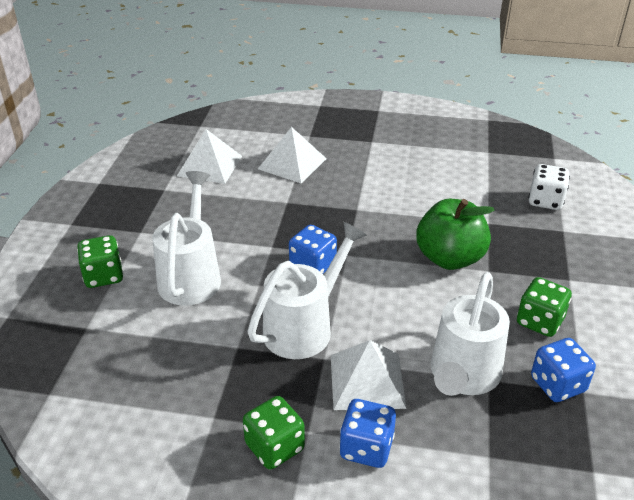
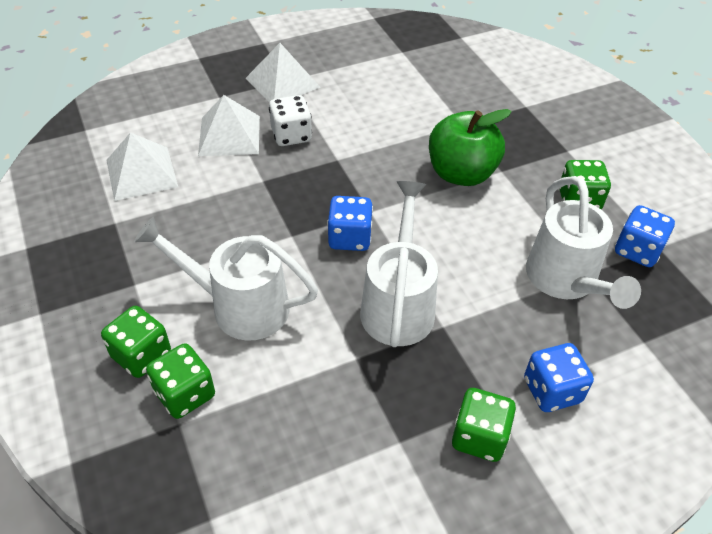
camera: 35 degrees left, 10 degrees up
white watering can [152,171,221,306] -> white watering can turned 45 degrees counterclockwise [134,217,318,341]
white pyramid [331,340,407,410] -> white pyramid moved to [246,43,320,102]
white dice [528,164,570,210] -> white dice moved to [269,95,312,146]
none -> green dice [146,343,215,419]

